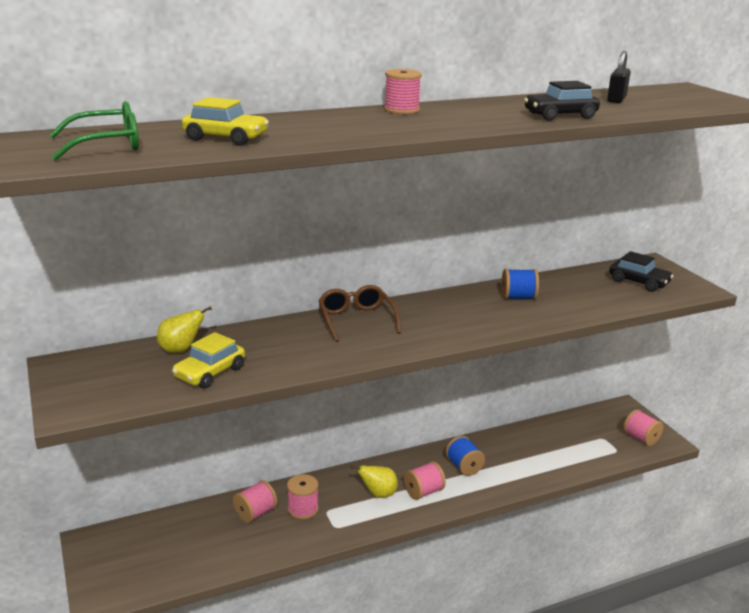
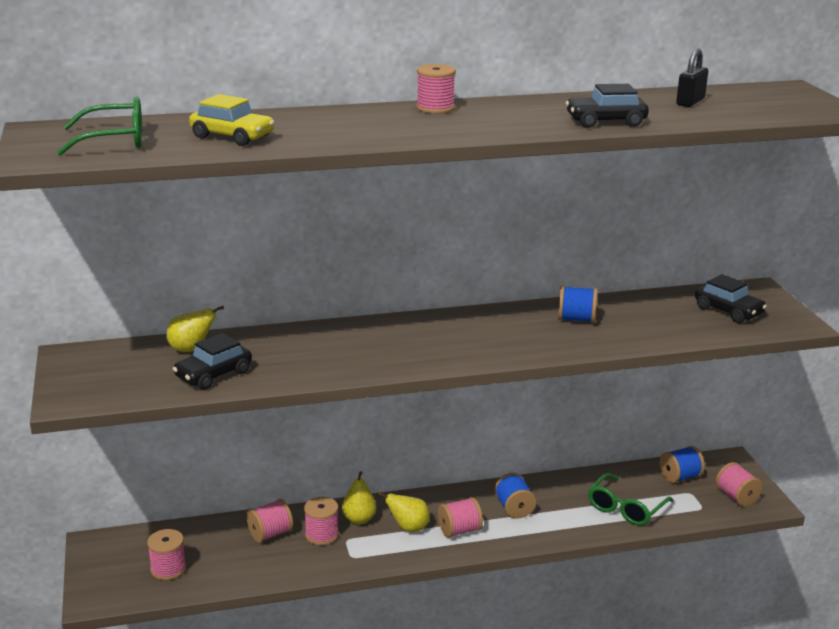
camera: 10 degrees right, 0 degrees up
yellow car [172,332,245,389] -> black car [173,333,252,390]
brown glasses [318,285,401,342] -> none
none -> pink spool [147,529,186,580]
none -> yellow pear [342,471,377,524]
none -> green glasses [588,473,673,526]
none -> blue spool [660,446,705,483]

